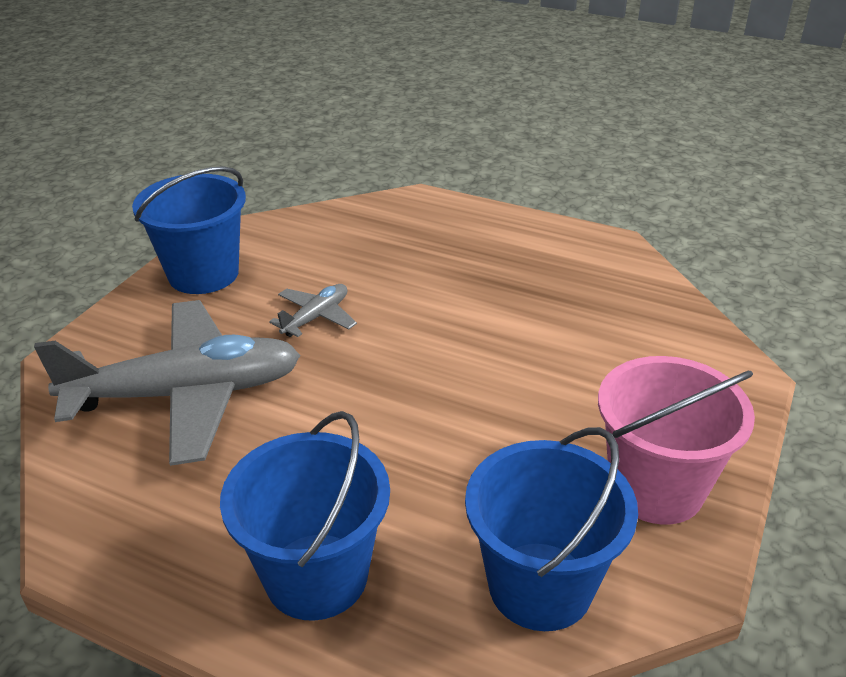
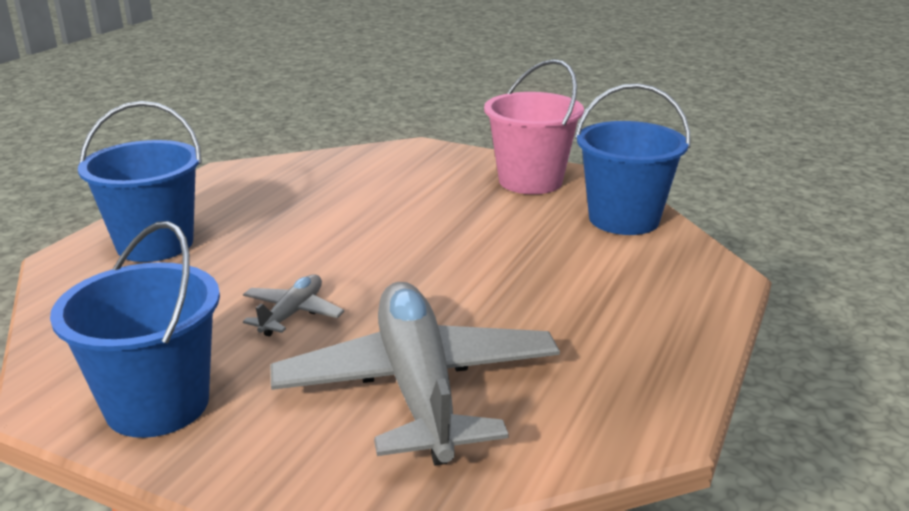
camera: 90 degrees left, 10 degrees down
blue bucket [220,411,390,621] -> blue bucket moved to [78,101,202,262]
grey plane [269,284,357,337] -> grey plane turned 75 degrees clockwise [243,275,344,337]

